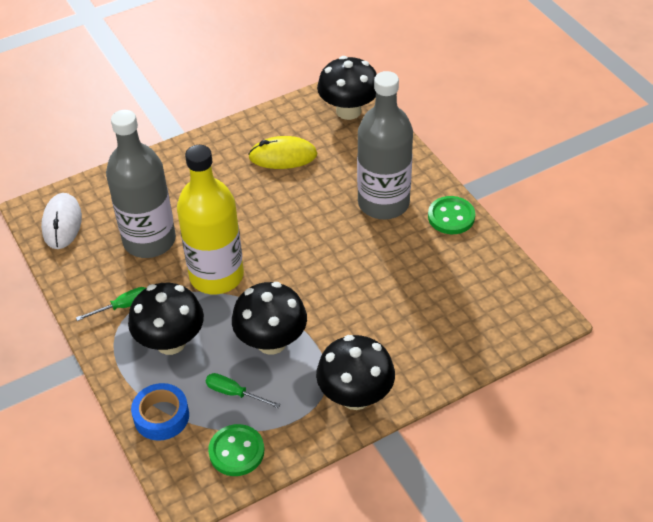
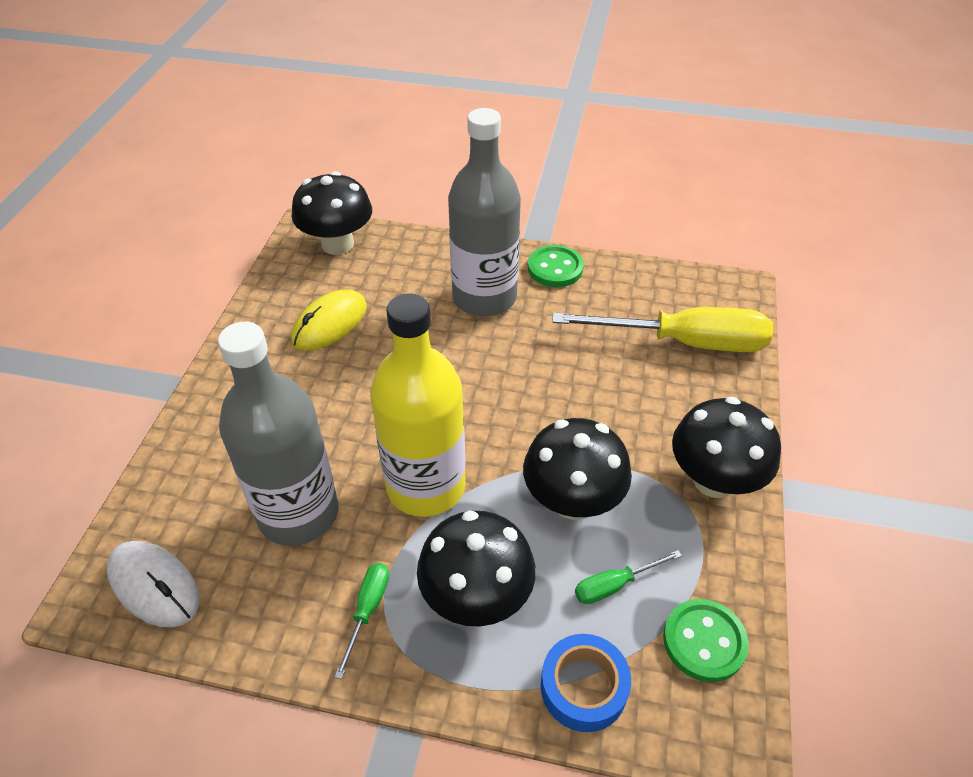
camera: 50 degrees left, 0 degrees up
none -> yellow screwdriver [553,307,773,352]

